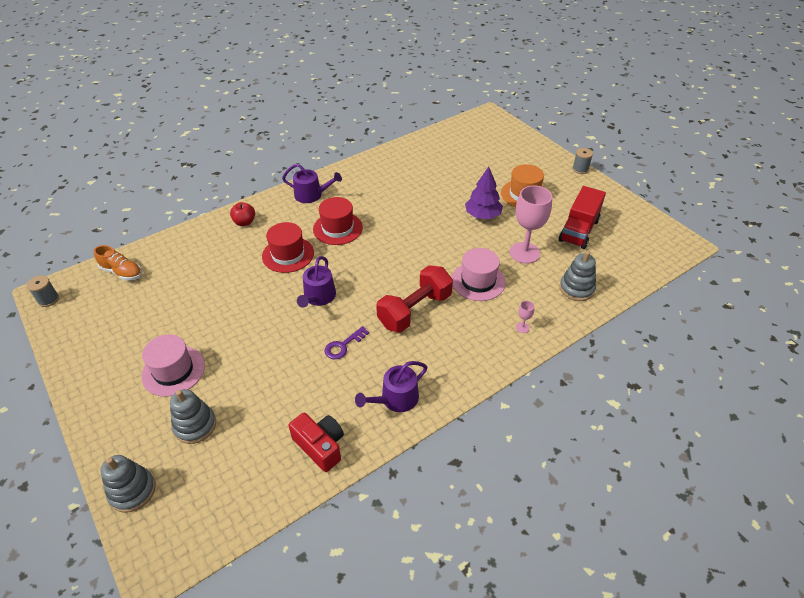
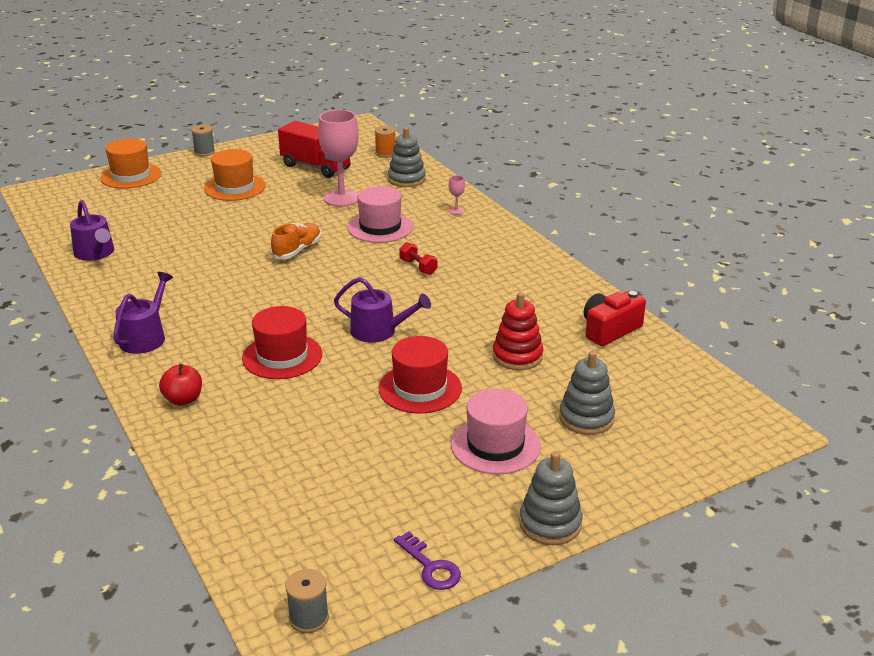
camera: 85 degrees left, 15 degrees down
orange shoe [94,245,142,280] -> orange shoe moved to [271,223,321,259]
grey stacking toy [101,455,156,513] -> grey stacking toy moved to [519,451,582,545]
red hat [313,197,363,245] -> red hat moved to [379,336,462,414]
purple key [324,326,369,360] -> purple key moved to [394,531,461,590]
purple watering can [355,361,427,412] -> purple watering can moved to [70,200,114,261]
red dumbbell [376,265,453,333] -> red dumbbell [399,242,437,275], size x0.44
purple tree [465,167,503,219] -> none
none -> orange hat [100,138,161,189]
none -> orange spool [375,126,396,158]
none -> red stacking toy [493,292,544,370]

